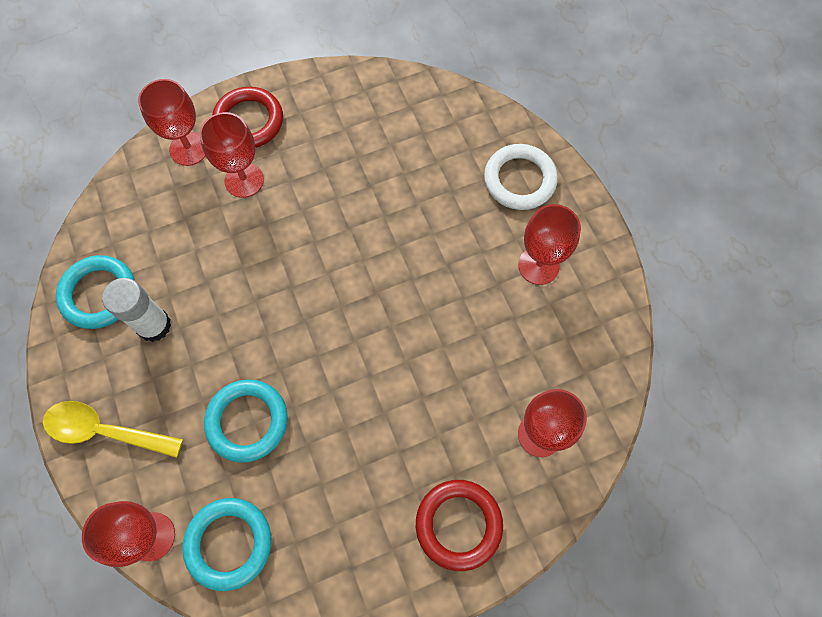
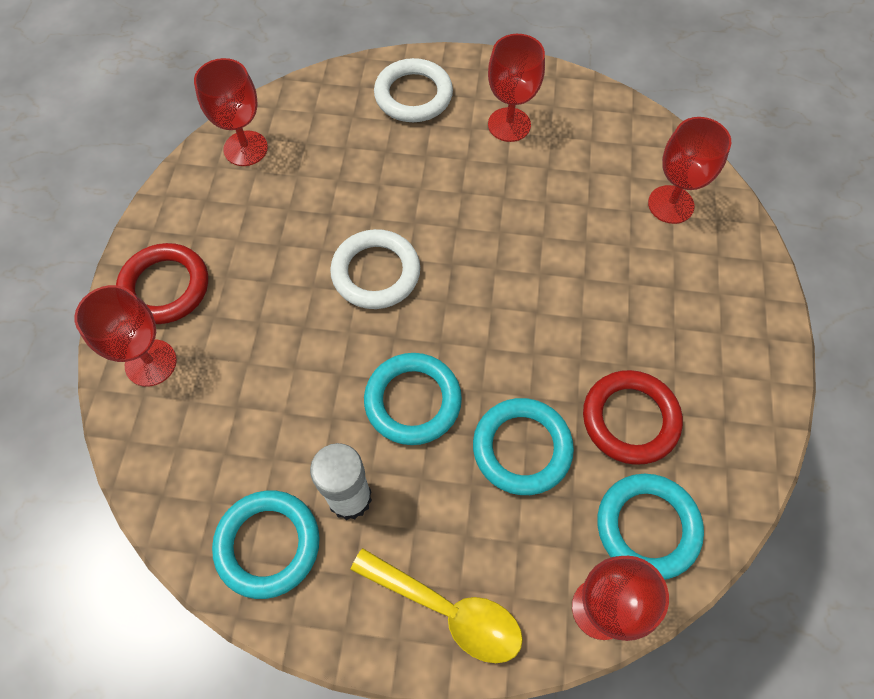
camera: 60 degrees left, 5 degrees down
yellow spoon [43,401,183,458] -> yellow spoon turned 105 degrees counterclockwise [350,548,523,663]
red goblet [199,112,264,198] -> red goblet moved to [194,58,268,166]
red ring [416,480,503,571] -> red ring moved to [583,370,683,465]
none -> white ring [330,229,420,309]
none -> turquoise ring [364,353,462,445]

